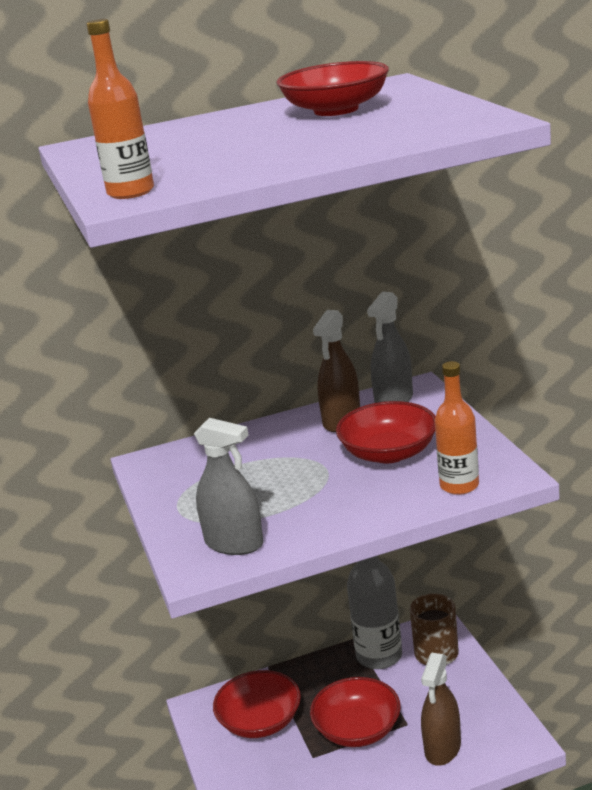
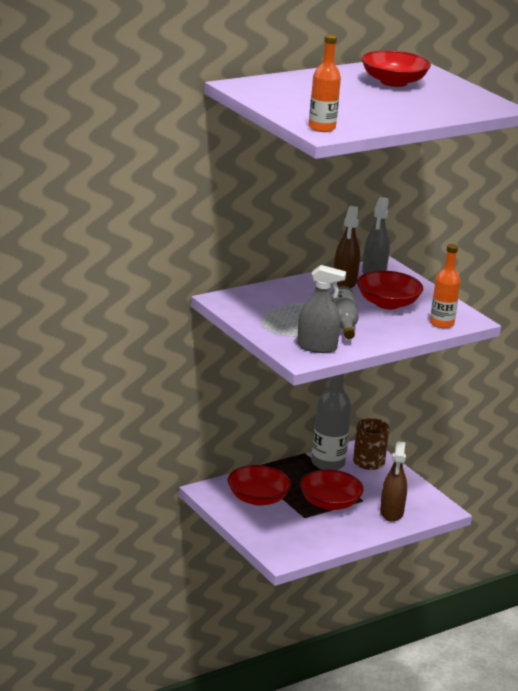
camera: 20 degrees left, 0 degrees up
none -> grey bottle [331,286,359,339]

